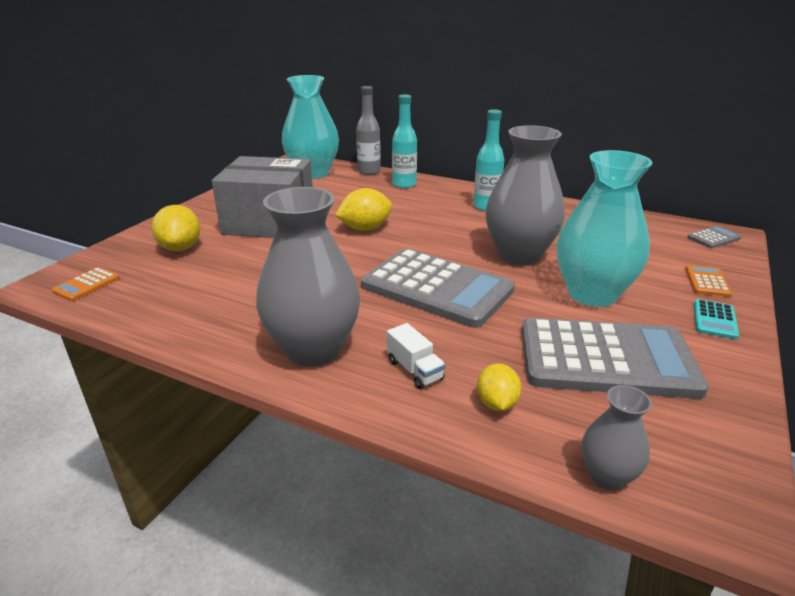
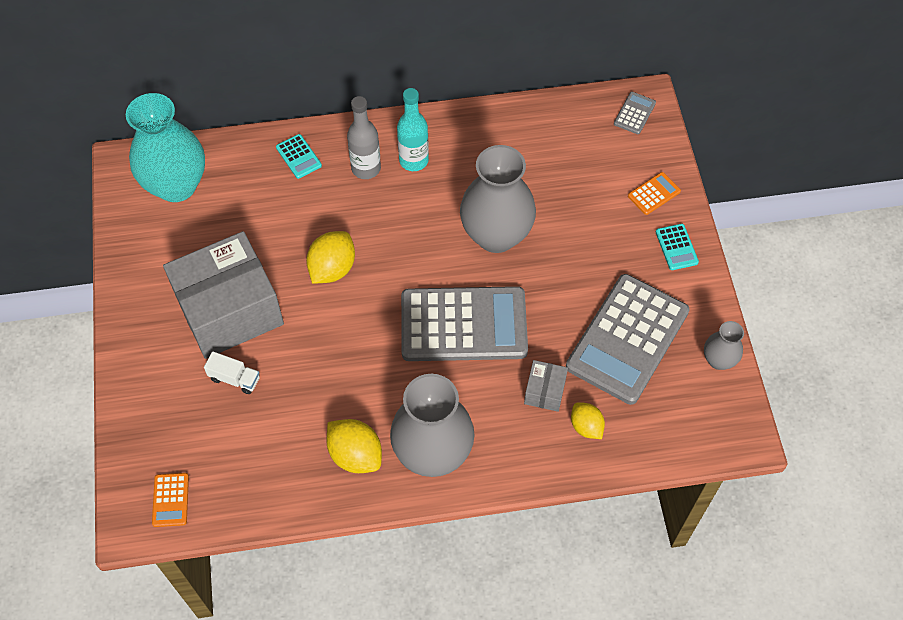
camera: 35 degrees left, 30 degrees up
yellow lemon [152,205,200,251] -> yellow lemon moved to [327,419,382,473]
grey bottle [356,86,381,175] -> grey bottle moved to [347,96,381,179]
white truck [387,323,446,389] -> white truck moved to [204,351,260,394]
turquoise bottle [392,94,417,188] -> turquoise calculator [276,134,322,179]
grey calculator [522,318,709,399] -> grey calculator turned 150 degrees clockwise [566,274,690,405]
turquoise vase [557,150,653,307] -> none
grey vase [582,385,652,490] -> grey vase moved to [704,321,744,370]
orange calculator [685,265,732,297] -> orange calculator turned 75 degrees clockwise [628,172,681,215]
none -> grey box [524,360,568,412]

